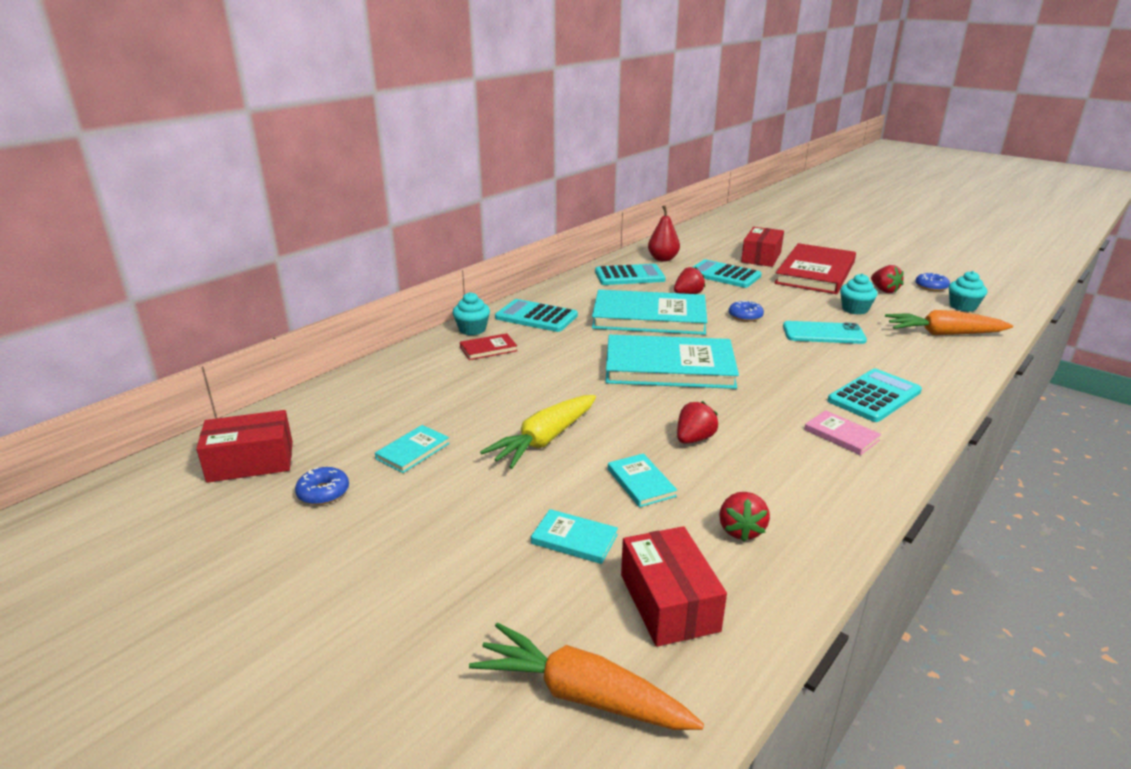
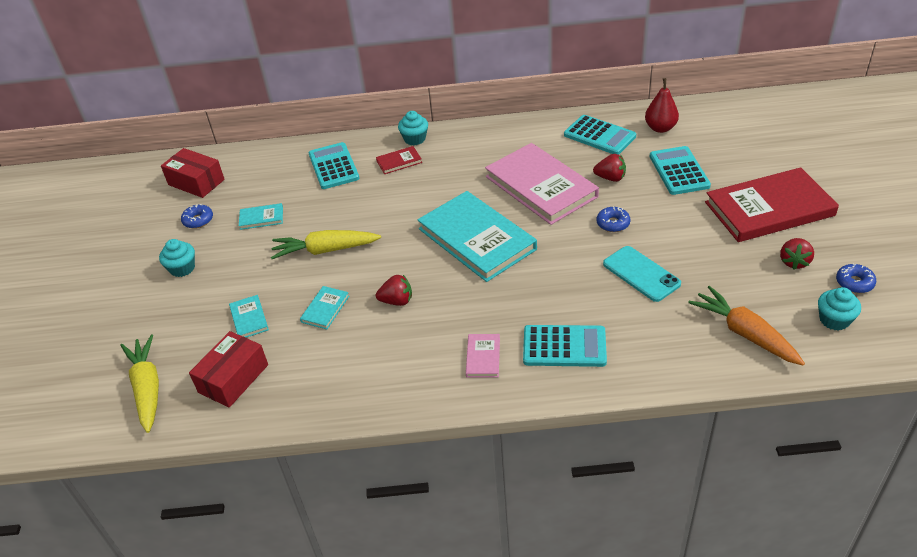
camera: 50 degrees right, 15 degrees up
red book [460,333,517,360] -> red book turned 45 degrees counterclockwise [376,146,422,174]
orange carrot [469,622,704,730] -> yellow carrot [120,334,159,433]
turquoise calculator [495,299,578,332] -> turquoise calculator moved to [309,142,359,189]
turquoise book [592,290,707,335] -> pink book [485,143,599,225]
red strawberry [719,492,770,542] -> none
red box [741,227,784,267] -> none
turquoise cupcake [840,274,877,314] -> turquoise cupcake moved to [159,239,195,277]

